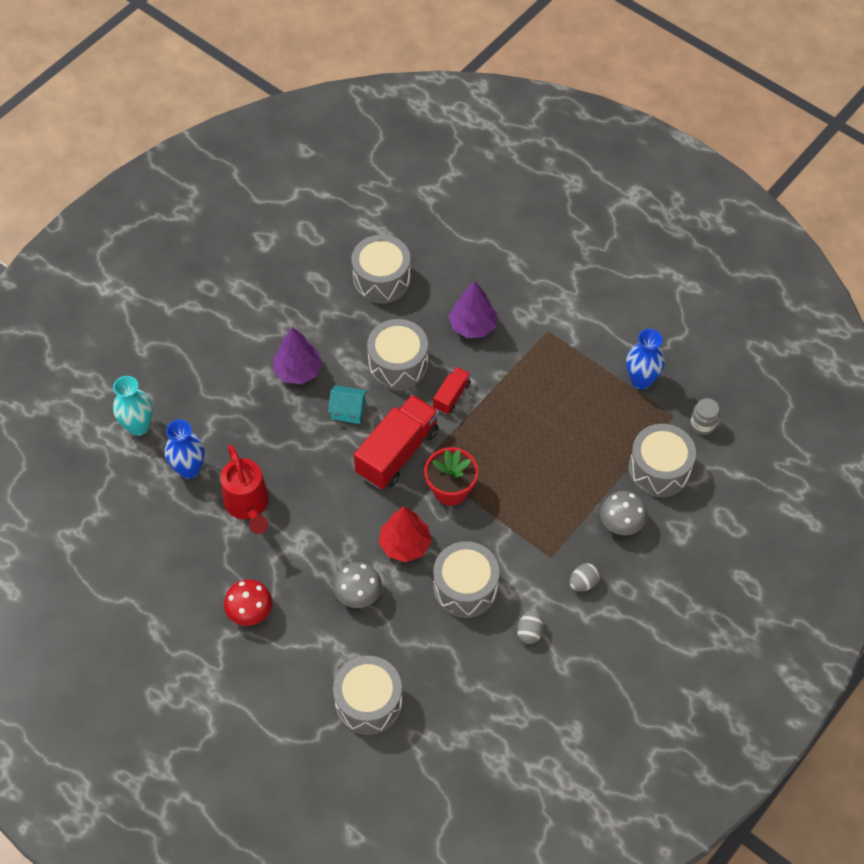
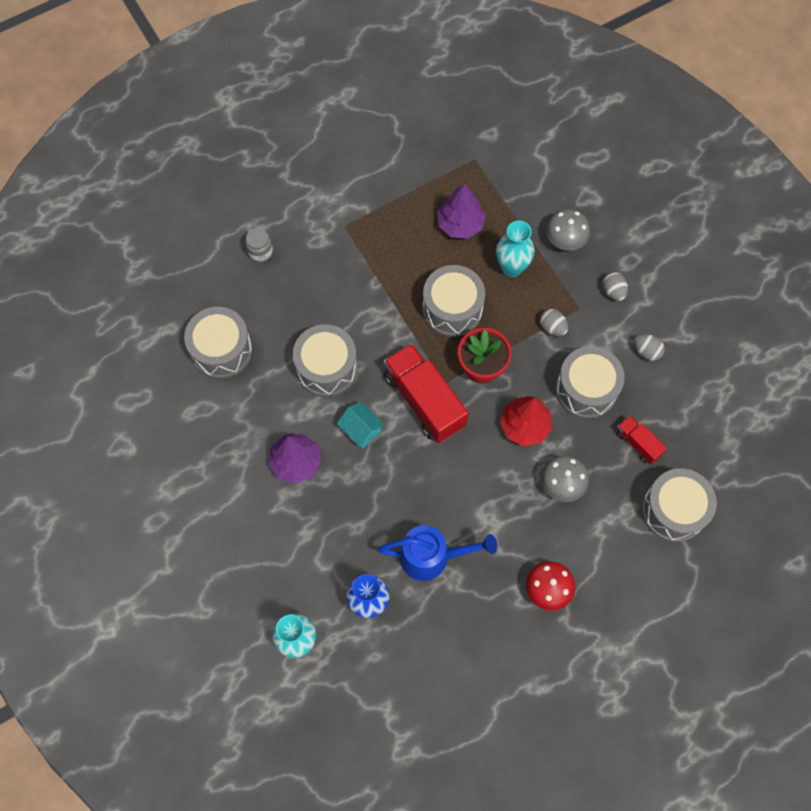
camera: 70 degrees left, 10 degrees up
red watering can [220,444,269,534] -> blue watering can [378,525,497,581]
turquoise house [328,385,367,424] -> turquoise house turned 75 degrees counterclockwise [337,402,384,449]
red truck [433,367,471,414] -> red truck moved to [616,415,667,465]
purple tree [449,281,497,338] -> purple tree moved to [437,183,486,239]
blue vase [626,329,665,389] -> none
grey drum [629,424,696,497] -> grey drum moved to [423,265,485,337]
grey jar [690,398,720,435] -> grey jar moved to [245,228,273,263]
none -> turquoise vase [496,221,535,277]
none -> grey egg [540,309,568,336]

